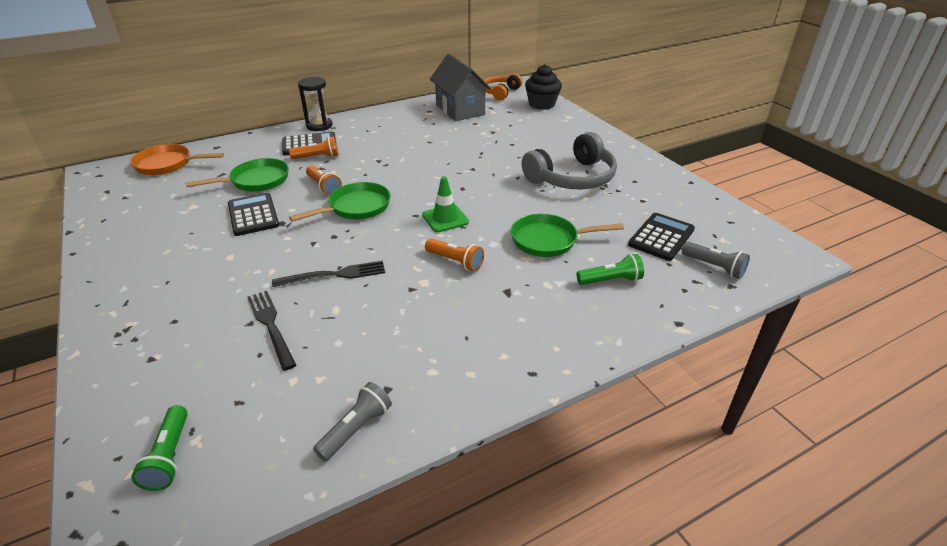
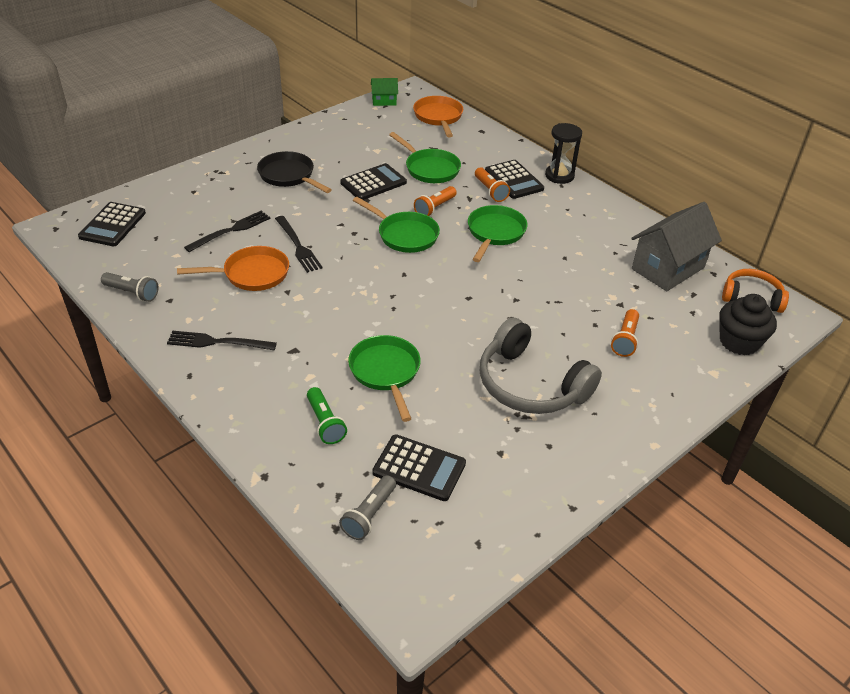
camera: 75 degrees right, 5 degrees up
green flashlight [131,405,188,491] -> black calculator [78,202,146,246]
green traffic cone [422,176,469,232] -> none
orange flashlight [425,239,484,271] -> orange flashlight moved to [611,309,639,357]
none -> black fork [167,331,277,350]
none -> orange pan [177,246,289,291]
none -> black pan [257,151,332,193]
none -> green house [371,78,398,106]
none -> green pan [468,205,527,262]

